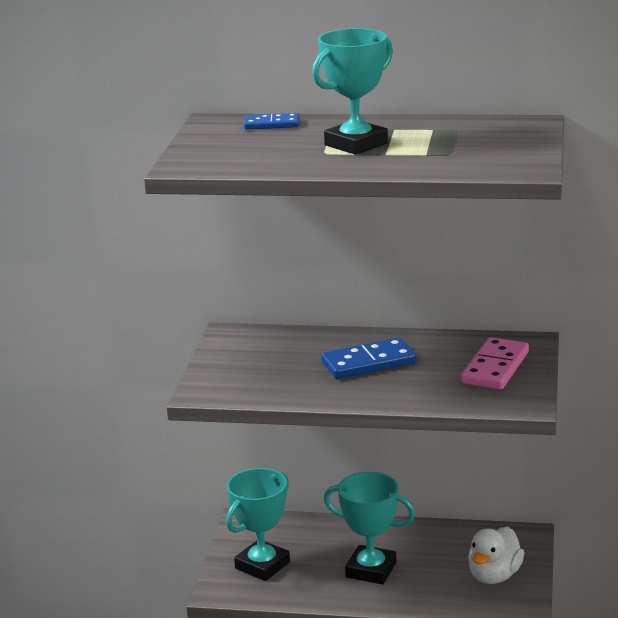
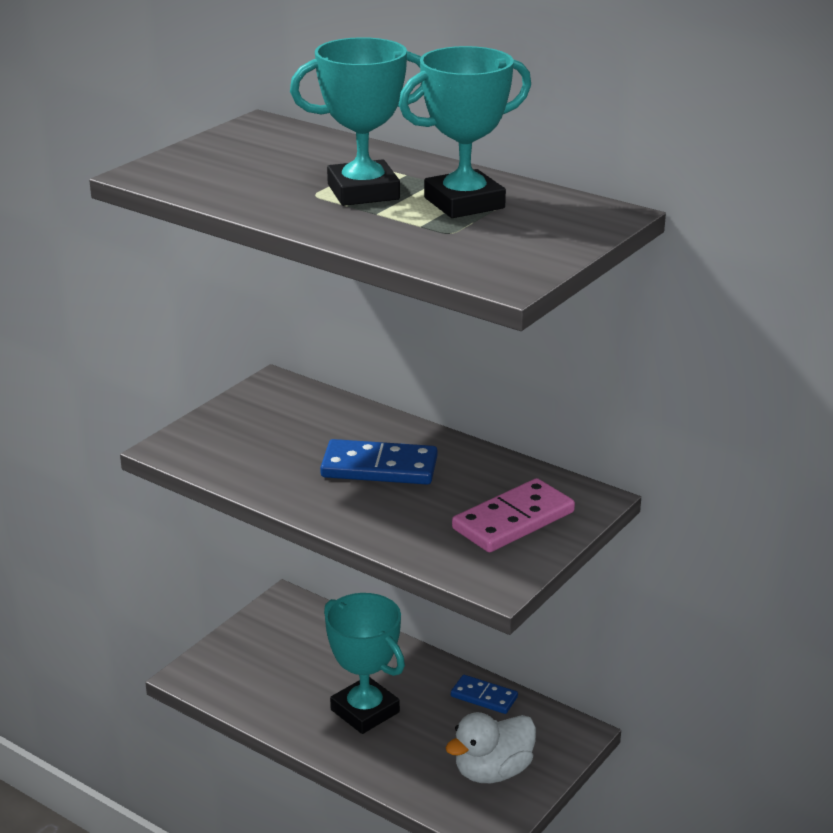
camera: 25 degrees right, 5 degrees up
turquoise trophy [226,468,290,581] -> turquoise trophy moved to [399,46,531,218]
blue domino [244,113,299,130] -> blue domino moved to [451,675,518,714]

